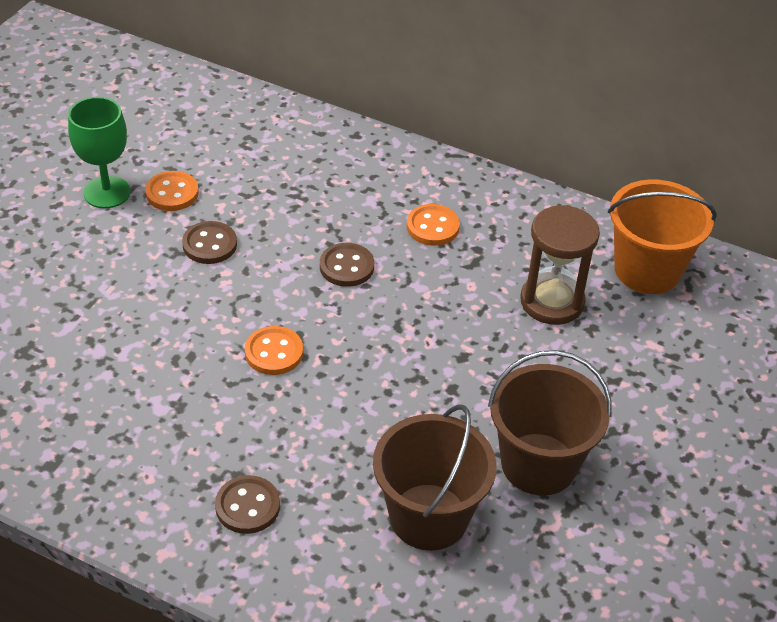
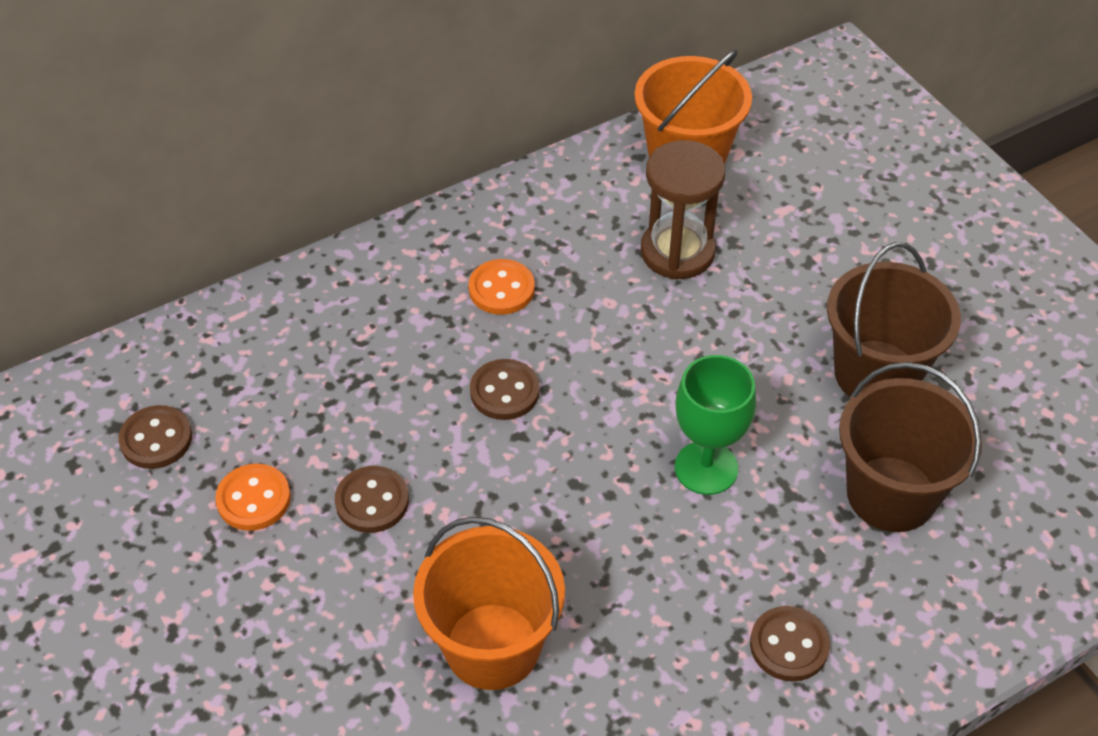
camera: 55 degrees left, 5 degrees up
green goblet [68,97,130,209] -> green goblet moved to [675,355,756,495]
orange button [245,326,303,375] -> none
none -> brown button [119,405,192,469]
none -> orange bucket [413,516,565,690]

